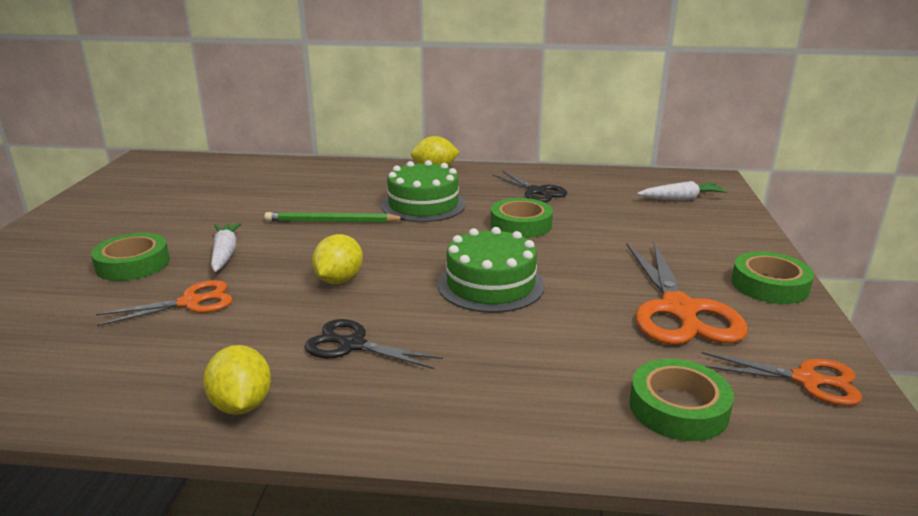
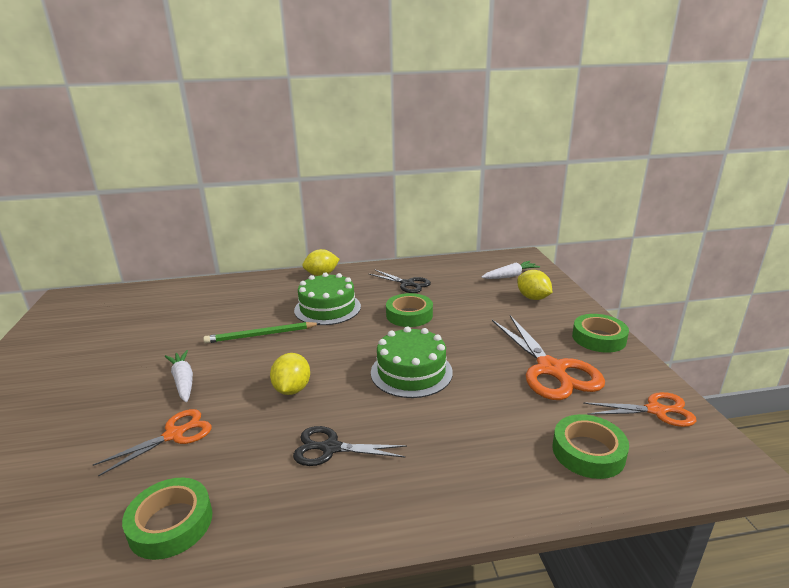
camera: 15 degrees left, 0 degrees up
green tape [91,233,170,281] -> green tape moved to [122,478,212,560]
yellow lemon [203,345,271,415] -> yellow lemon moved to [517,270,552,300]

